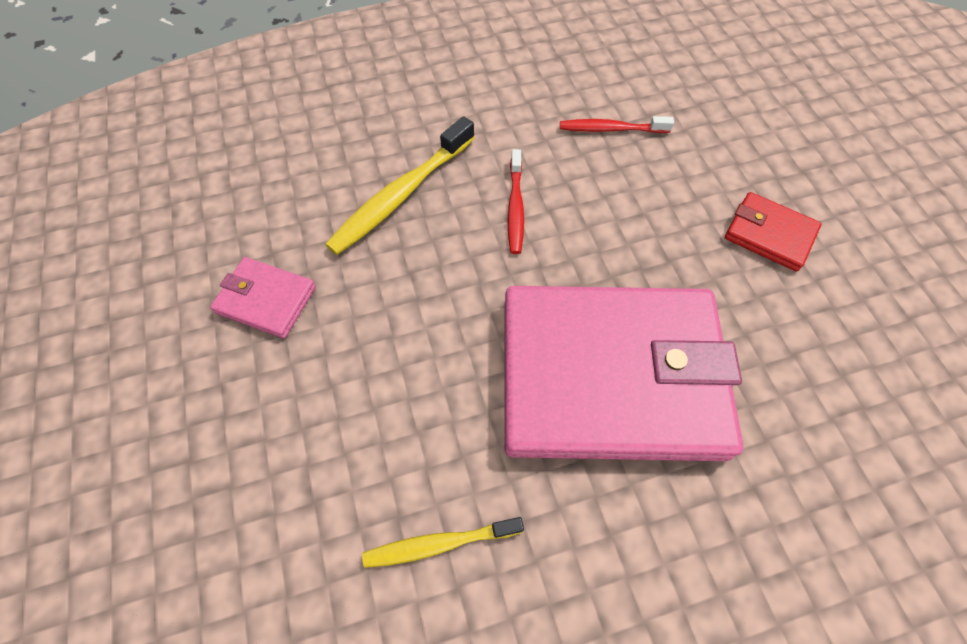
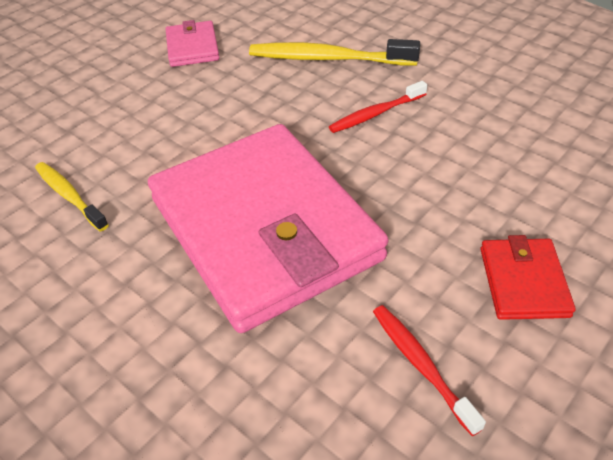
camera: 60 degrees right, 15 degrees down
red toothbrush [560,116,674,133] -> red toothbrush moved to [373,305,486,436]

